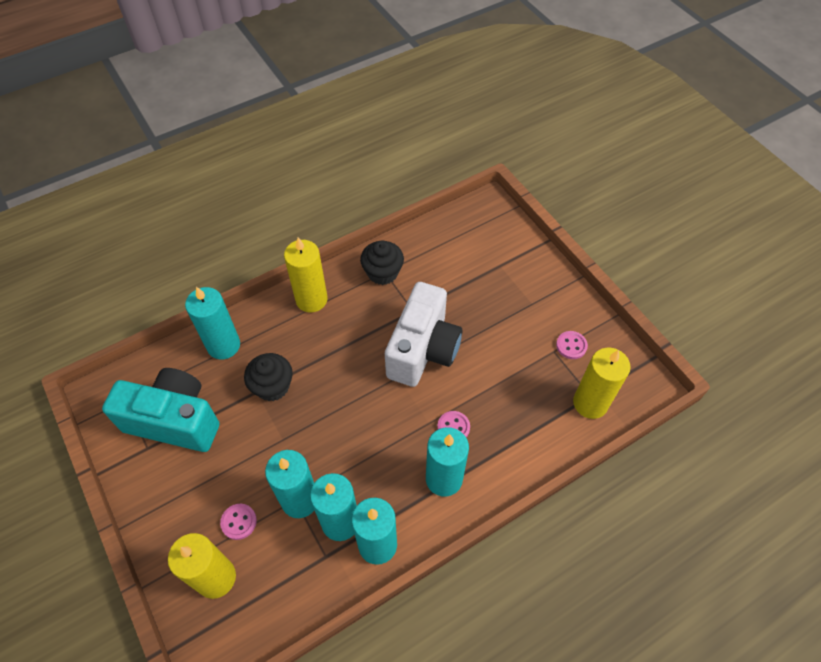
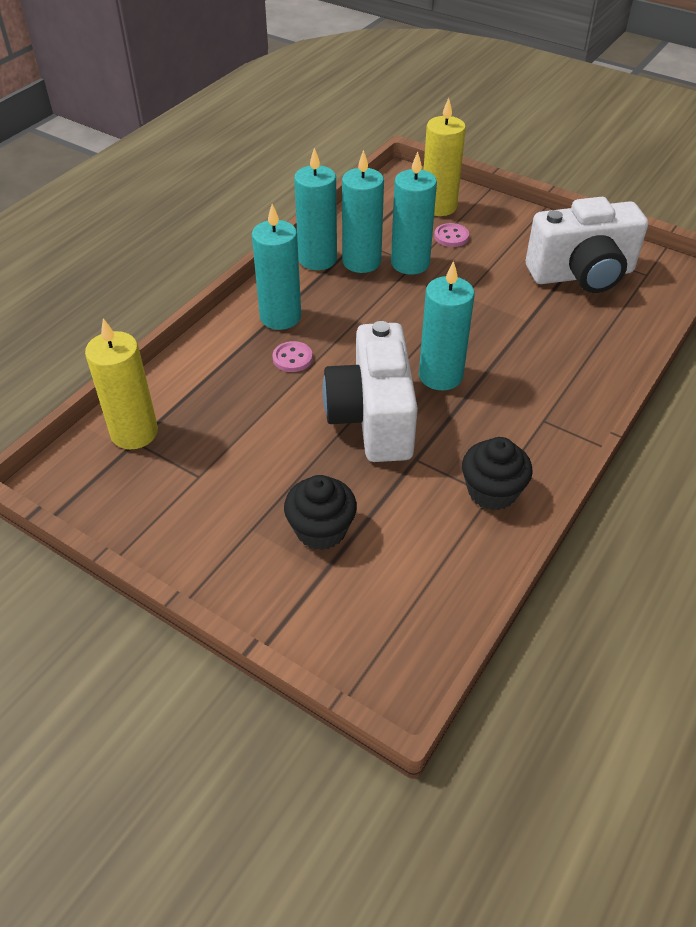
camera: 155 degrees right, 10 degrees down
turquoise camera [102,368,219,452] -> white camera [526,197,648,293]
turquoise candle [185,287,240,359] -> turquoise candle moved to [419,261,475,390]
black cupcake [244,353,293,401] -> black cupcake moved to [284,475,357,550]
yellow candle [284,238,328,313] -> none
pink button [556,331,588,359] -> none

